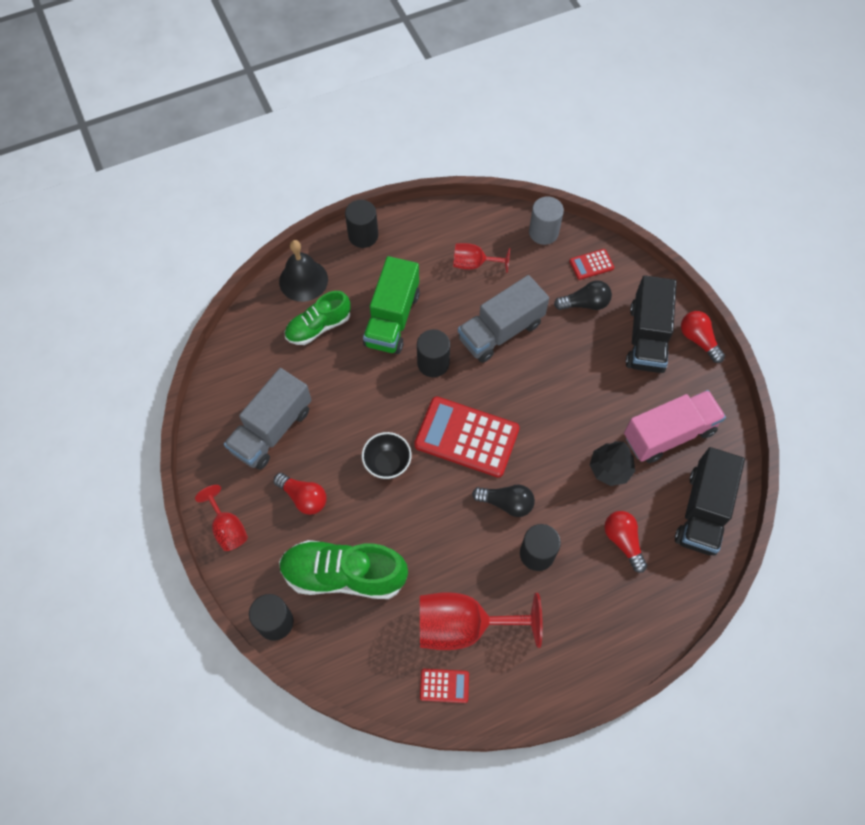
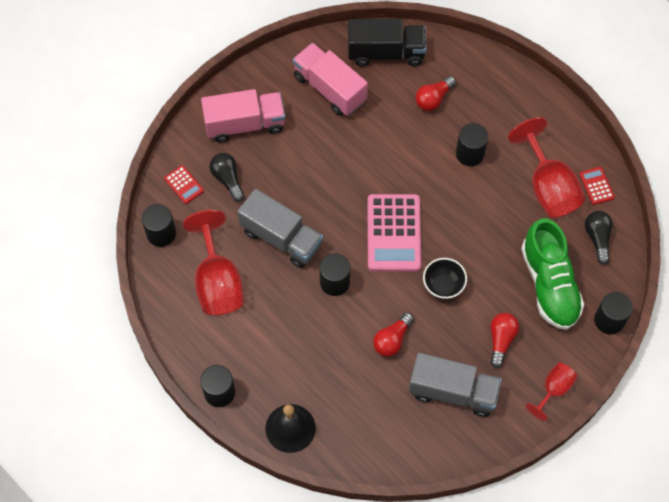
camera: 110 degrees left, 0 degrees up
green shoe [285,291,350,345] -> none
green truck [363,256,420,354] -> none
red calculator [414,397,520,478] -> pink calculator [368,194,421,272]
red goblet [453,243,510,273] -> red goblet [183,210,244,315], size x1.81
black light bulb [472,484,535,517] -> black light bulb moved to [584,211,613,265]
grey cylinder [529,196,564,245] -> black cylinder [142,204,176,247]
black tree [590,441,635,486] -> none
black truck [626,275,677,373] -> pink truck [201,89,285,143]
red light bulb [681,311,725,363] -> red light bulb moved to [373,312,414,357]

